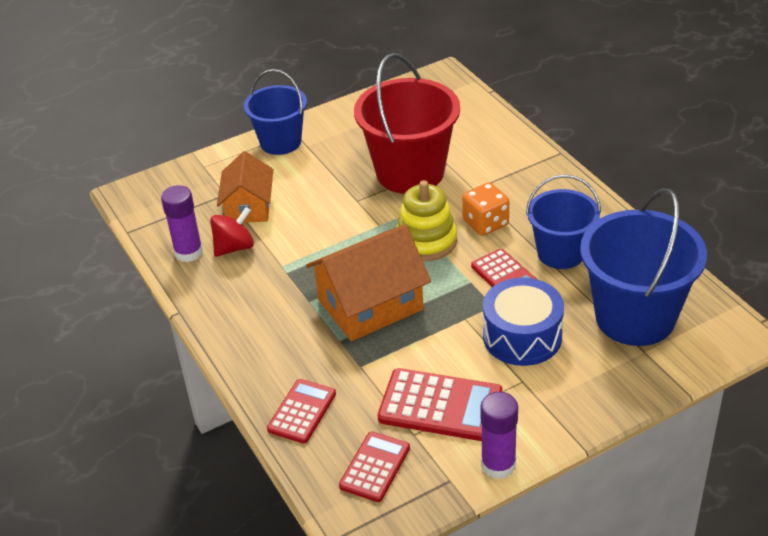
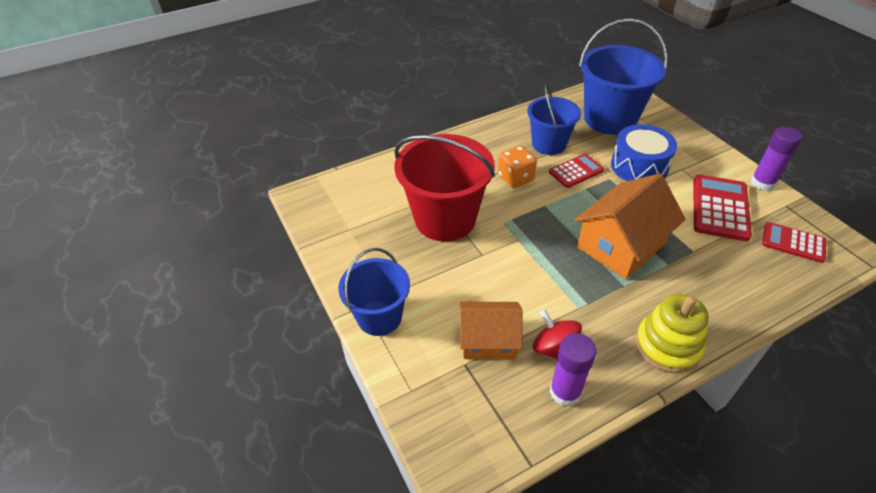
camera: 90 degrees left, 5 degrees up
red calculator [267,379,336,444] -> none
orange house [306,224,431,341] -> orange house turned 75 degrees clockwise [574,174,686,279]
yellow stacking toy [396,180,457,261] -> yellow stacking toy moved to [635,294,709,373]

